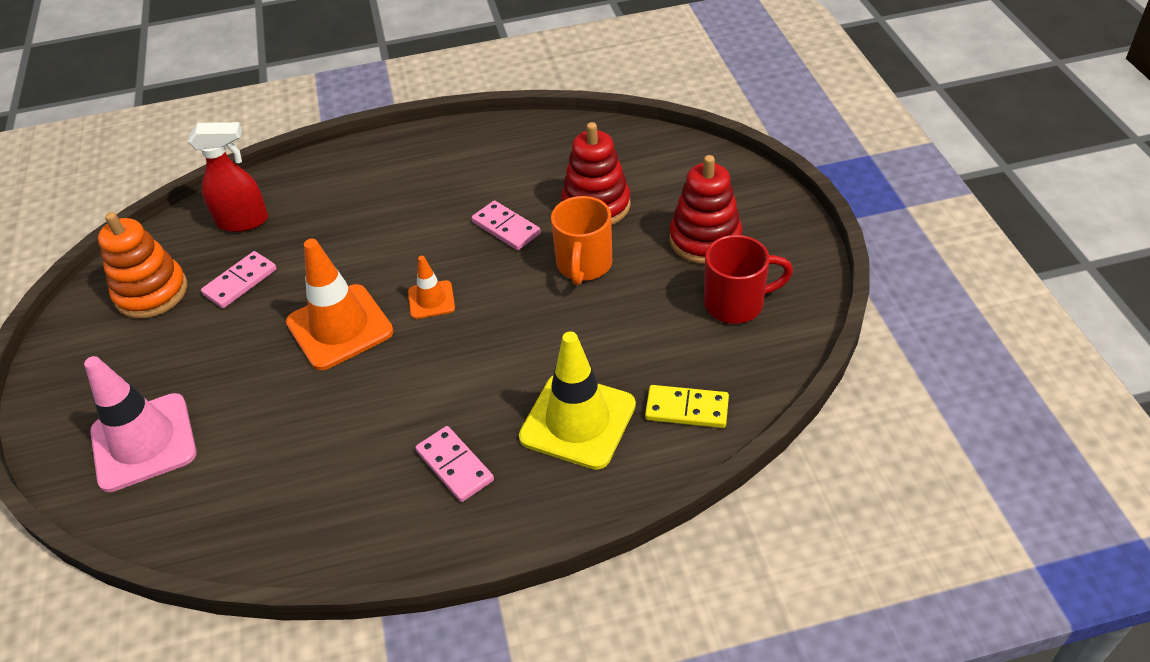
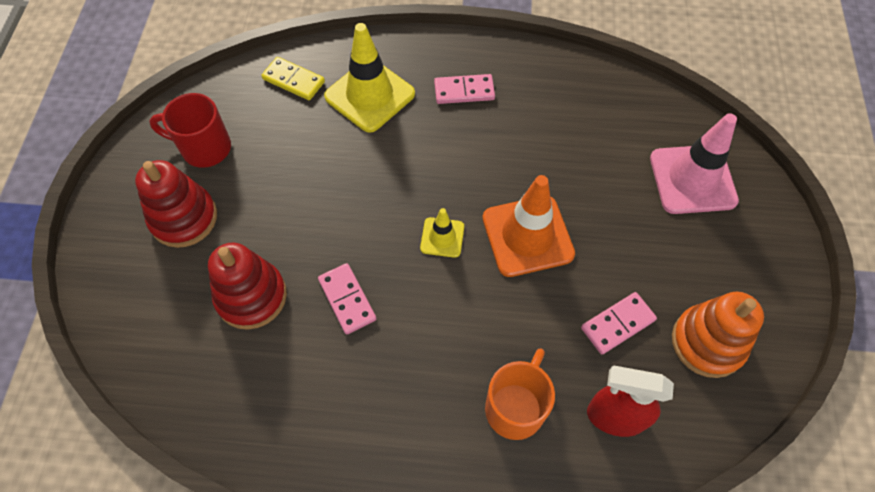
camera: 165 degrees left, 15 degrees up
orange traffic cone [408,256,455,319] -> yellow traffic cone [420,208,464,258]
pink domino [415,426,494,502] -> pink domino turned 75 degrees counterclockwise [434,74,495,104]
orange mug [551,196,612,285] -> orange mug moved to [485,348,555,440]

